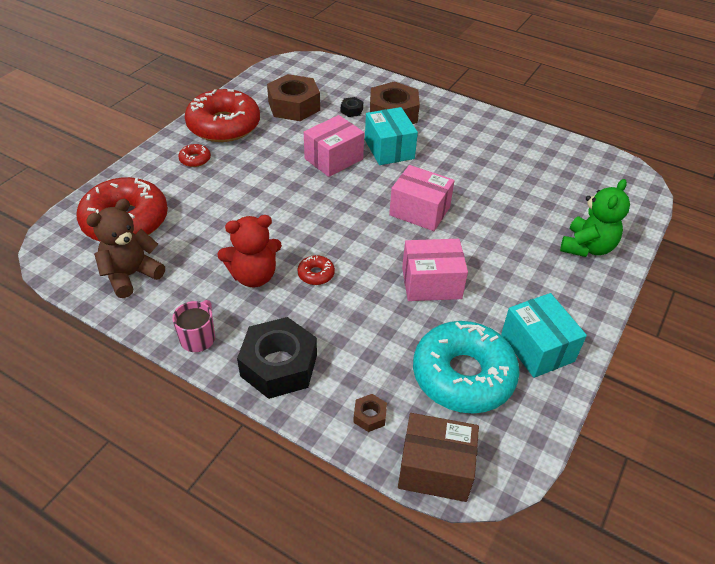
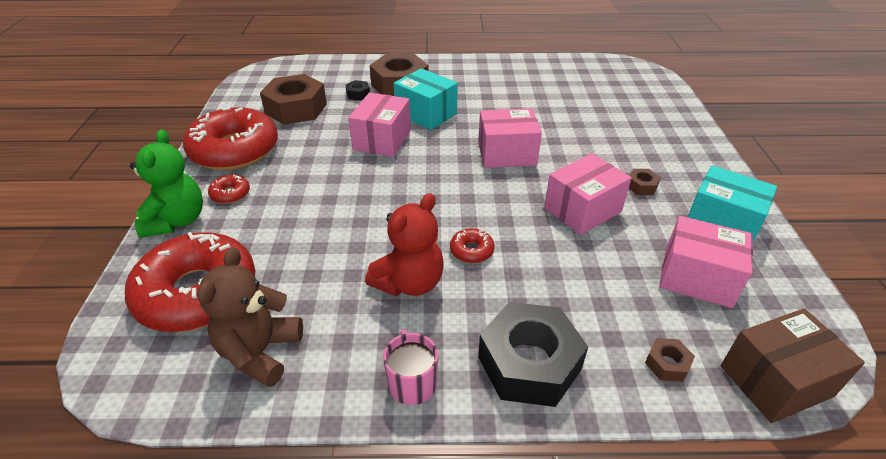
camera: 30 degrees left, 5 degrees down
turquoise donut [413,321,520,414] -> pink box [659,216,753,308]
green teddy bear [560,179,630,257] -> green teddy bear moved to [130,129,203,238]
none -> brown nut [629,169,661,195]

